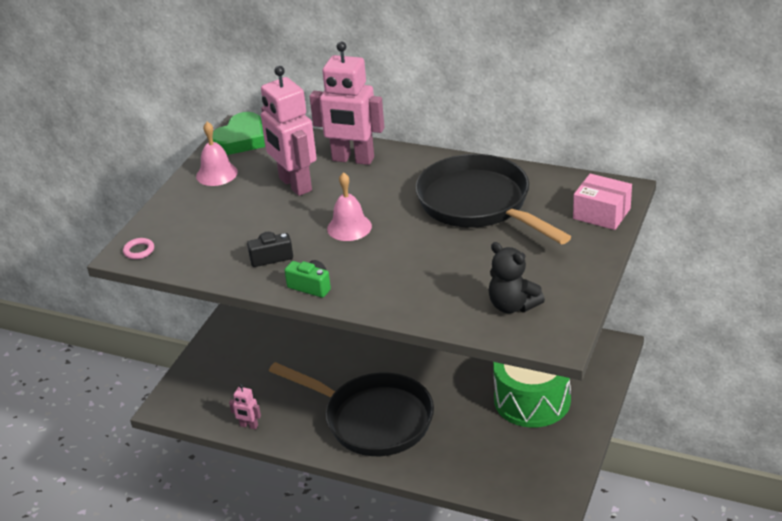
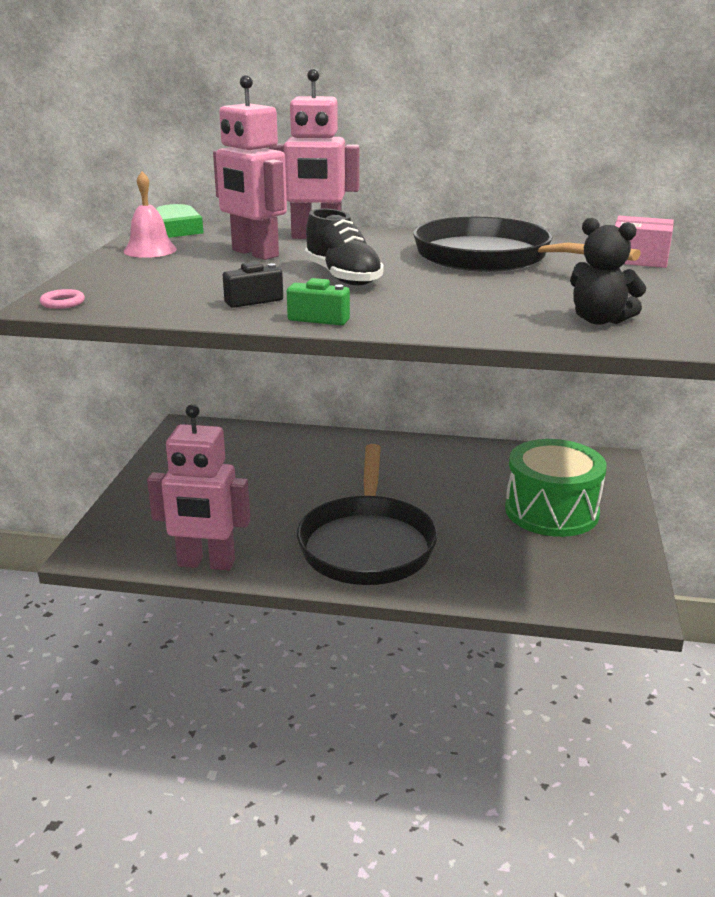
camera: 15 degrees left, 10 degrees down
pink robot [229,384,261,430] -> pink robot [147,404,250,571], size x2.31
black pan [269,362,434,456] -> black pan turned 75 degrees clockwise [297,444,438,585]
pink bell [327,172,372,241] -> black shoe [305,208,384,285]

